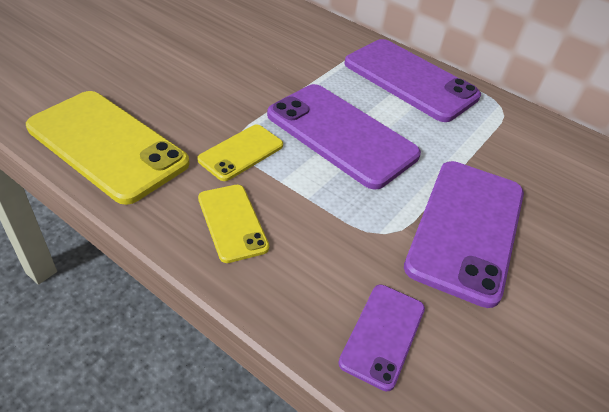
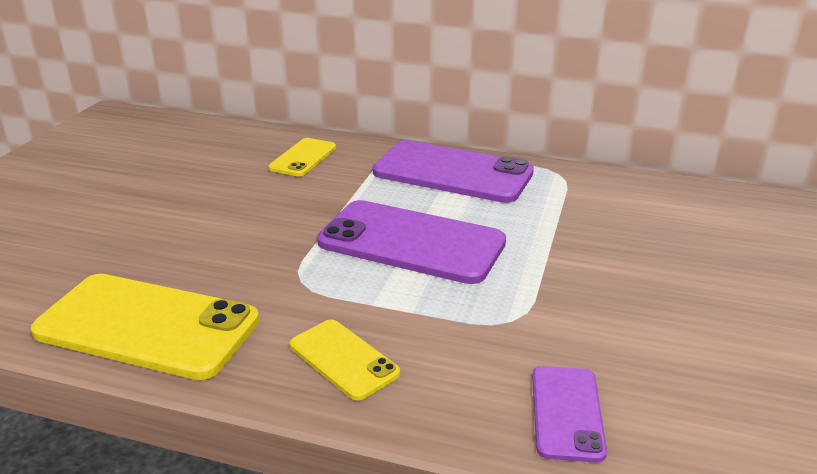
camera: 15 degrees left, 15 degrees down
yellow phone [197,125,283,181] -> yellow phone moved to [269,138,336,176]
purple phone [404,161,524,308] -> none

